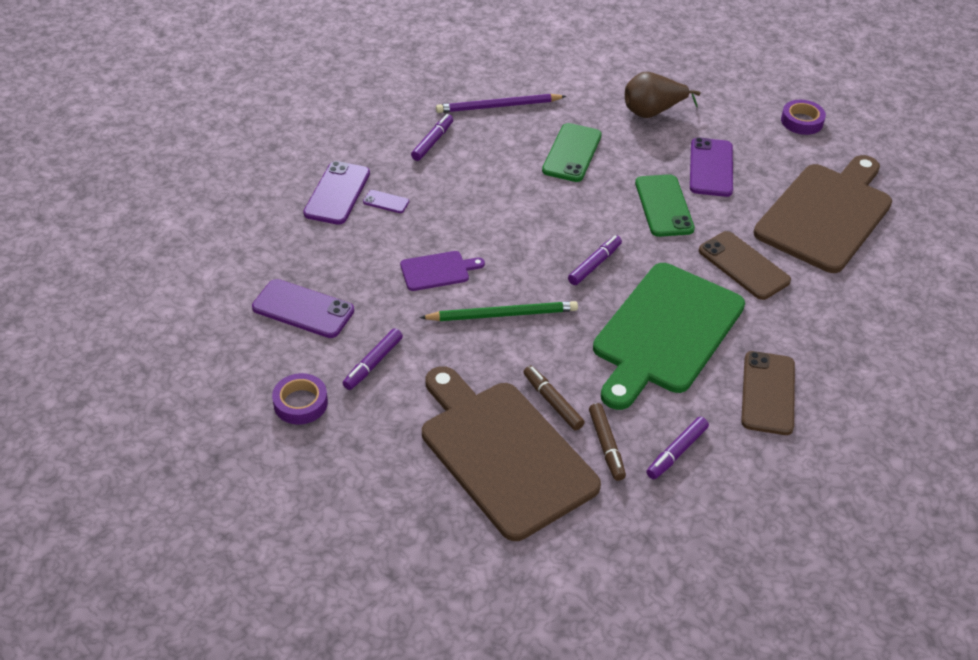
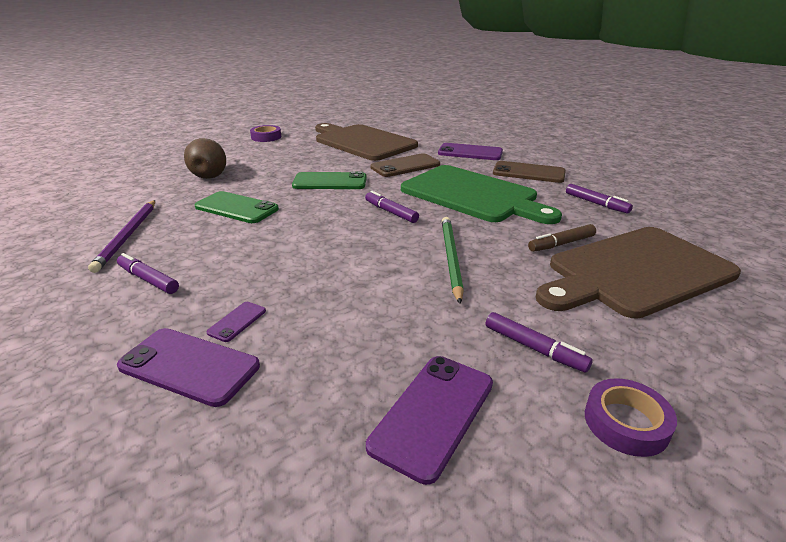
camera: 80 degrees left, 15 degrees down
purple cutting board [400,251,485,291] -> none
brown marker [589,403,626,481] -> none
purple phone [690,137,733,197] -> purple phone moved to [438,143,503,160]

